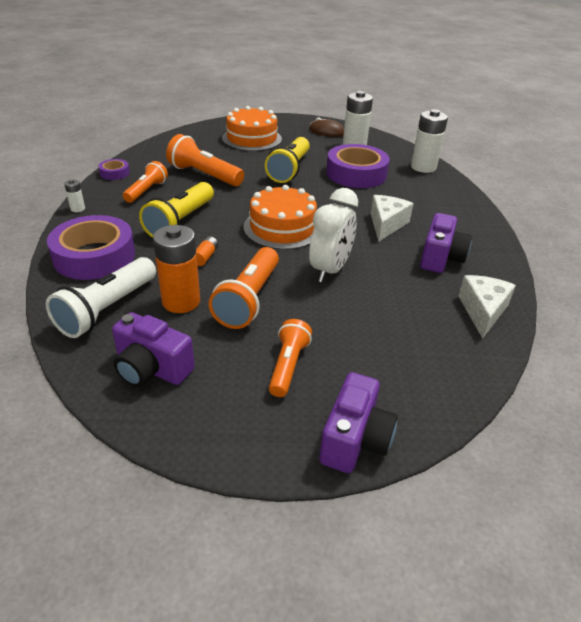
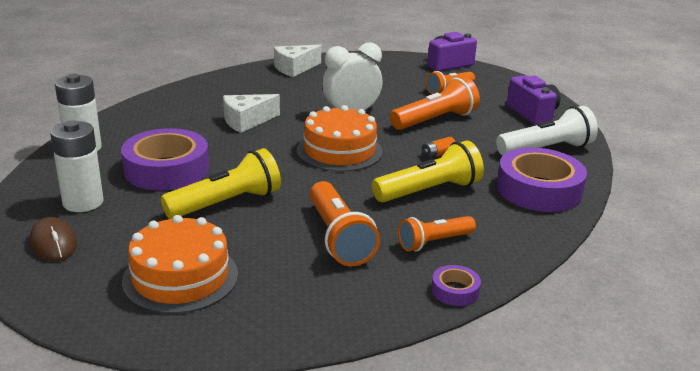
camera: 140 degrees left, 10 degrees down
white battery [64,179,85,212] -> none
orange battery [153,225,200,313] -> none
purple camera [420,213,472,273] -> none

